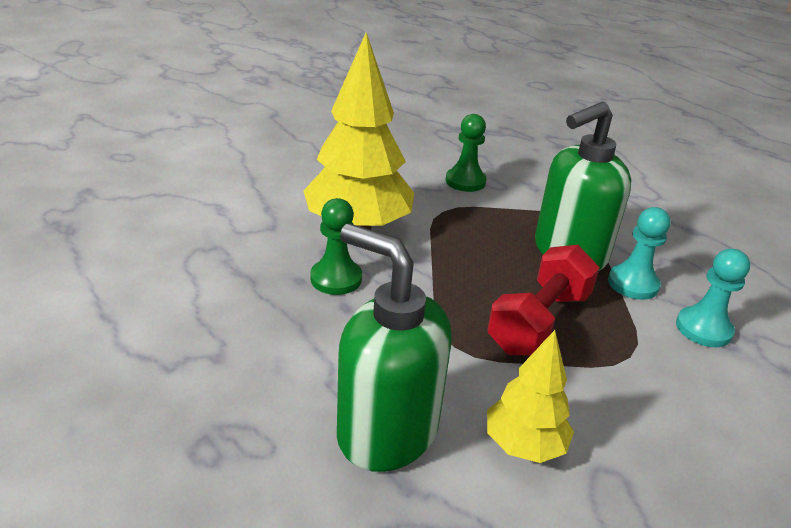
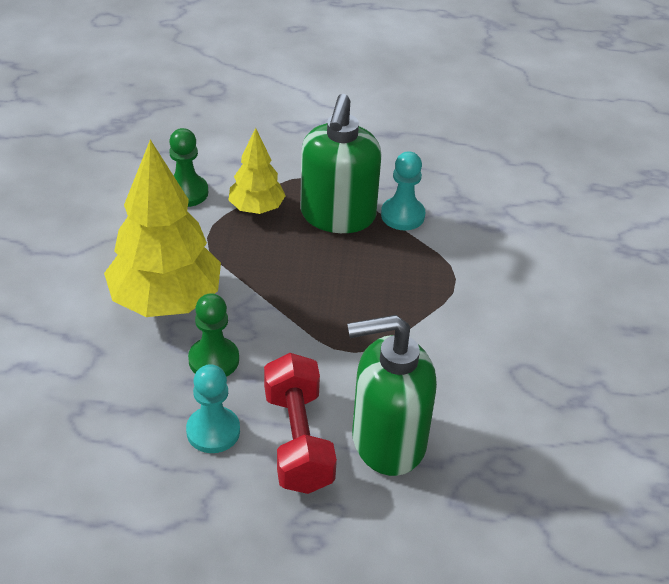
camera: 45 degrees left, 10 degrees up
red dumbbell [487,245,600,356] -> red dumbbell moved to [264,353,337,494]
yellow tree [487,330,574,463] -> yellow tree moved to [229,128,286,214]
turquoise pawn [676,249,750,347] -> turquoise pawn moved to [186,364,240,453]

